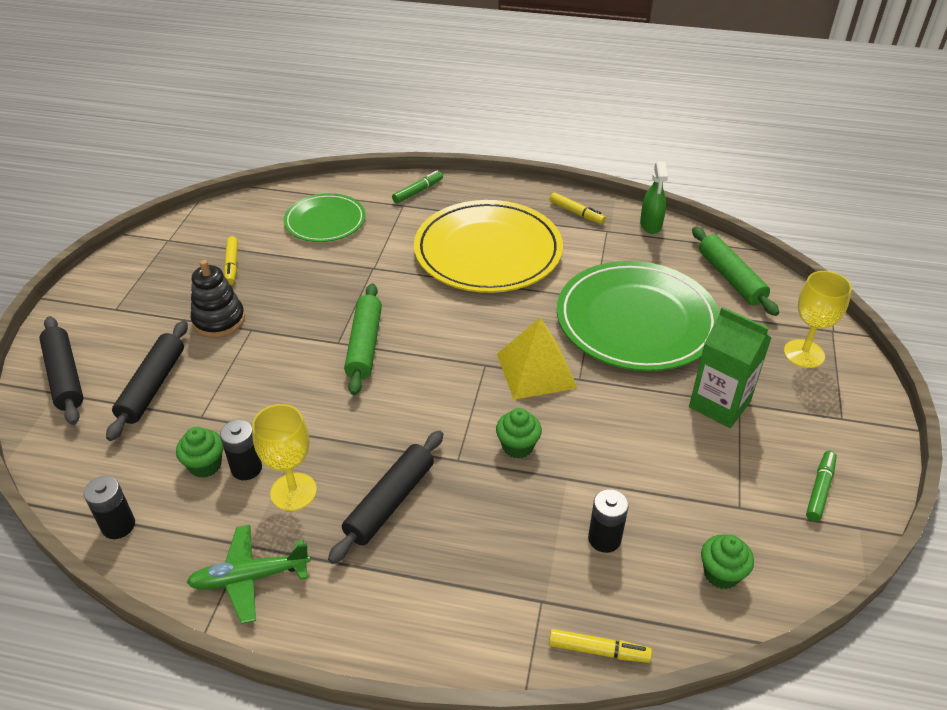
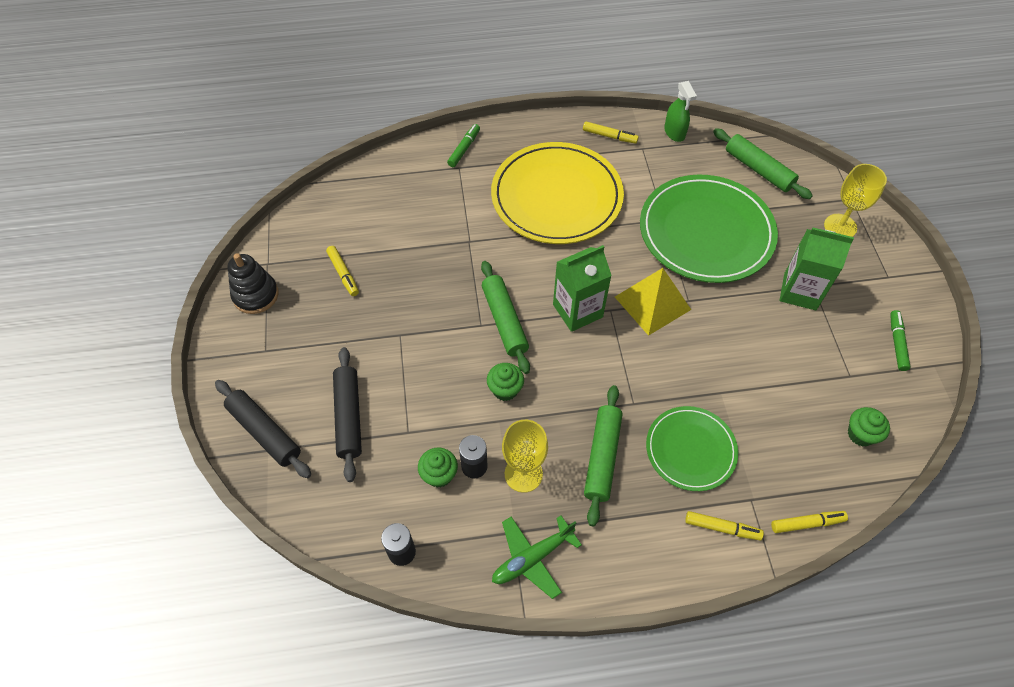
camera: 20 degrees left, 15 degrees up
black stacking toy [191,260,245,338] -> black stacking toy moved to [227,253,279,314]
green plate [283,193,365,242] -> green plate moved to [646,406,738,491]
black rolling pin [328,430,443,564] -> green rolling pin [584,385,623,526]
green cupcake [496,408,542,459] -> green cupcake moved to [487,363,524,401]
black battery [588,489,629,553] -> none
none -> green carton [553,245,612,332]
none -> yellow marker [685,511,764,540]

